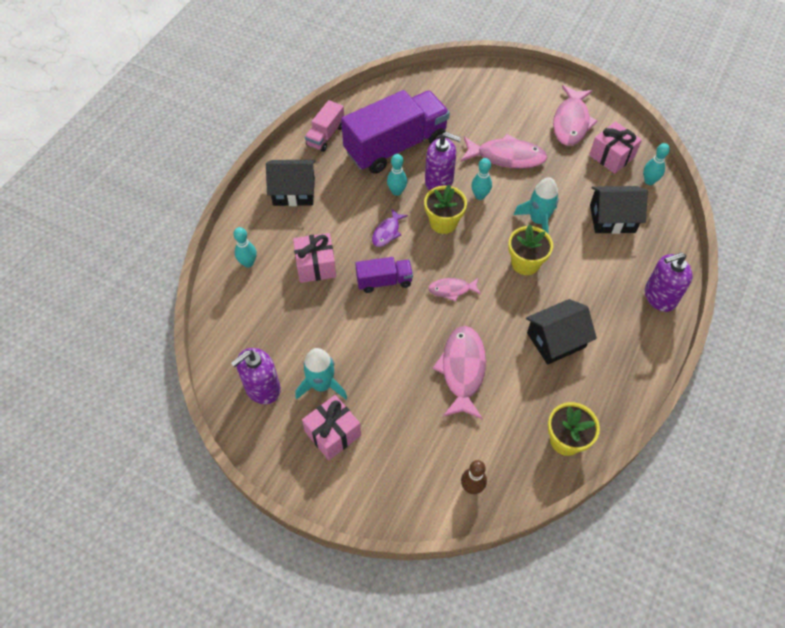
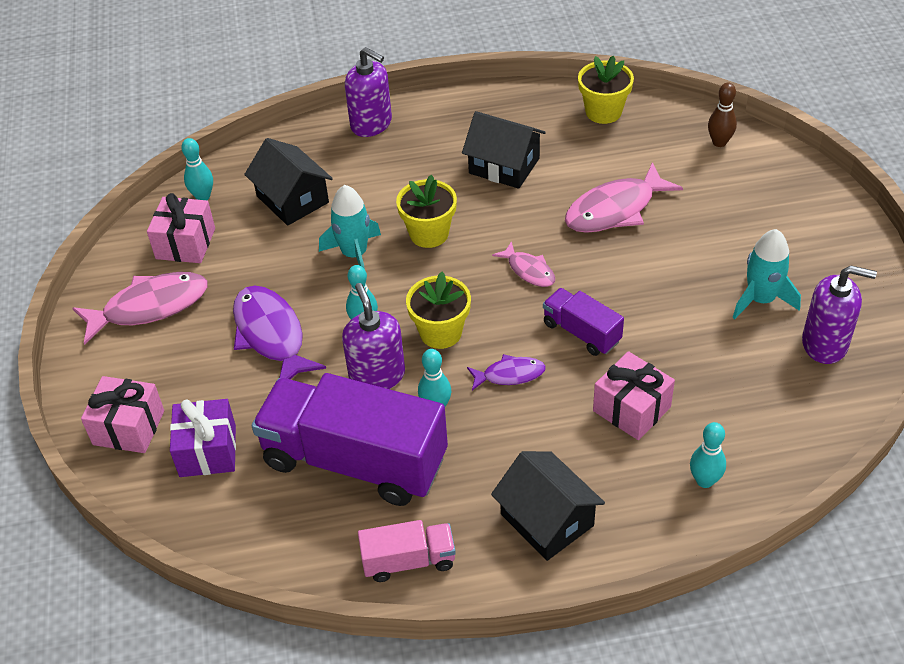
camera: 125 degrees left, 10 degrees down
pink gift [302,395,361,460] -> pink gift moved to [81,376,164,453]
pink fish [461,134,547,169] -> purple fish [233,286,326,379]
none -> purple gift [170,399,236,477]

